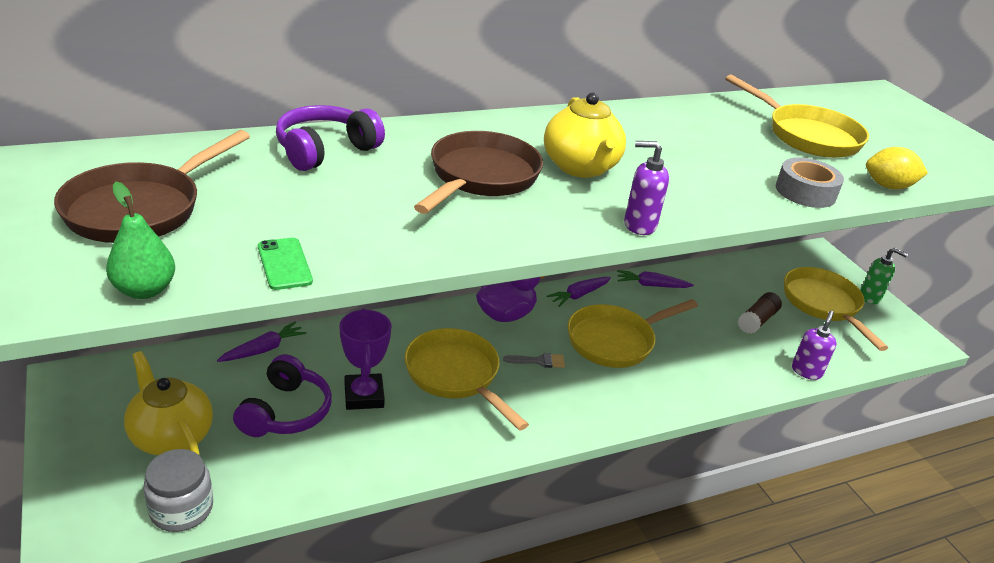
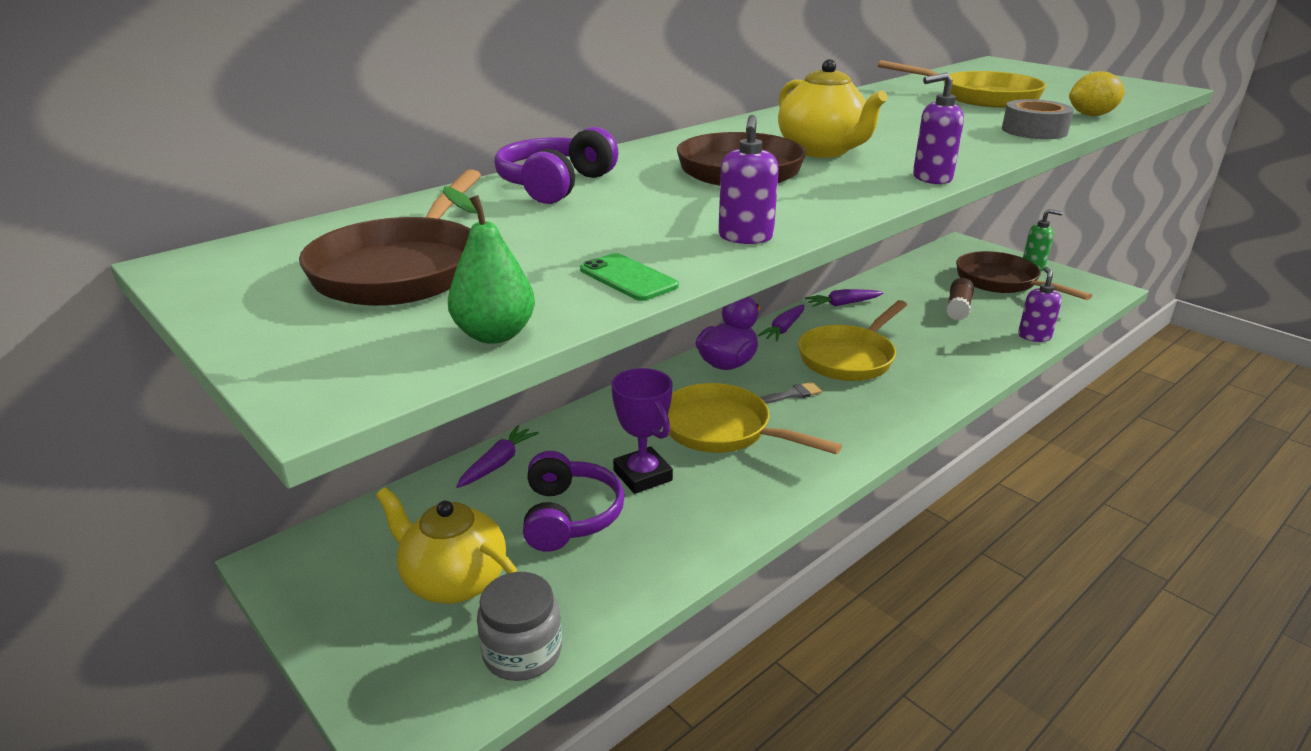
camera: 15 degrees left, 5 degrees down
yellow pan [784,267,888,351] -> brown pan [956,251,1092,300]
none -> purple soap dispenser [718,115,779,244]

